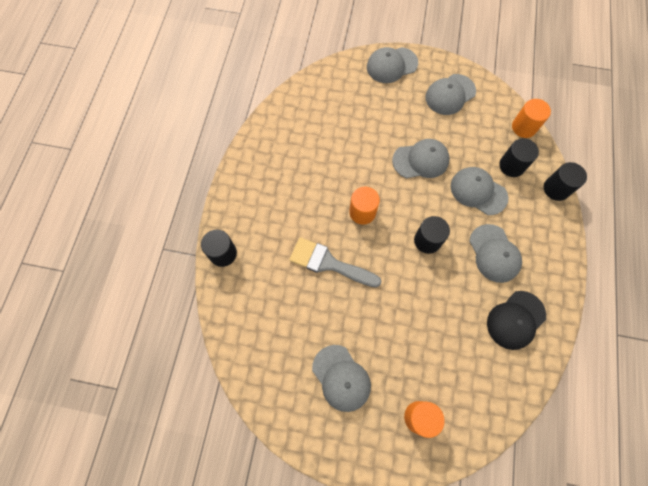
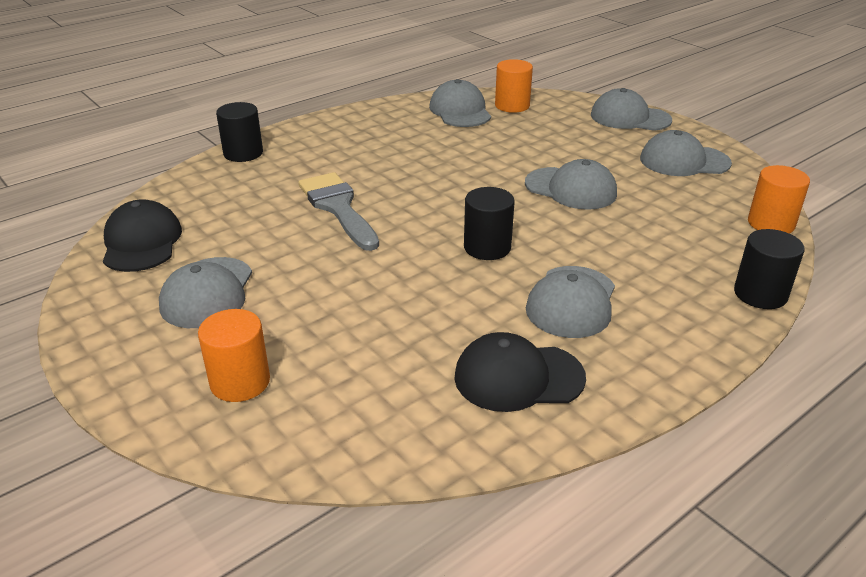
camera: 40 degrees right, 35 degrees down
orange cylinder [349,187,380,225] -> orange cylinder moved to [495,59,533,113]
grey cap [451,167,508,215] -> grey cap moved to [429,79,491,127]
black cylinder [499,138,539,177] -> none
none -> black cap [103,199,182,272]

